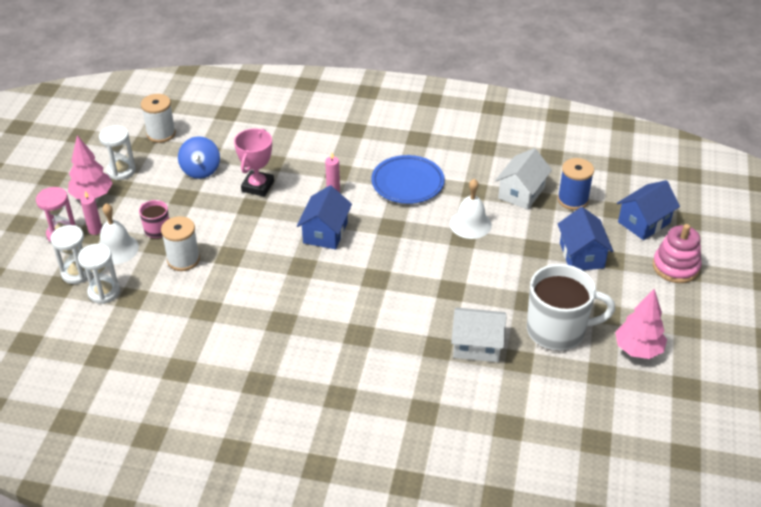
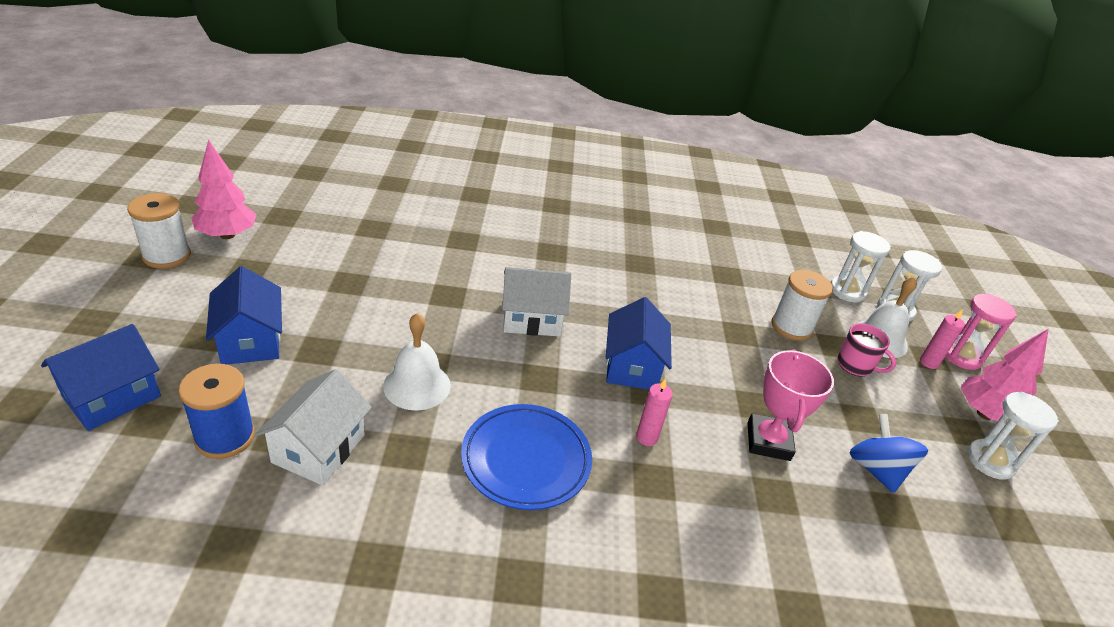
camera: 165 degrees right, 5 degrees down
white spool [141,94,176,143] -> white spool moved to [127,193,191,269]
white house [451,308,507,362] -> white house moved to [502,267,571,337]
white mug [527,264,615,351] -> none
pink stacking toy [653,224,701,283] -> none

